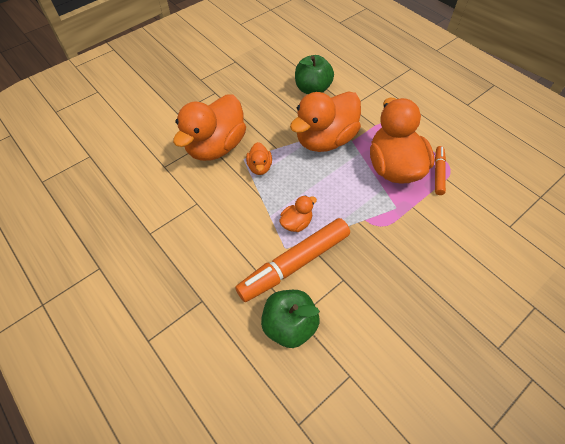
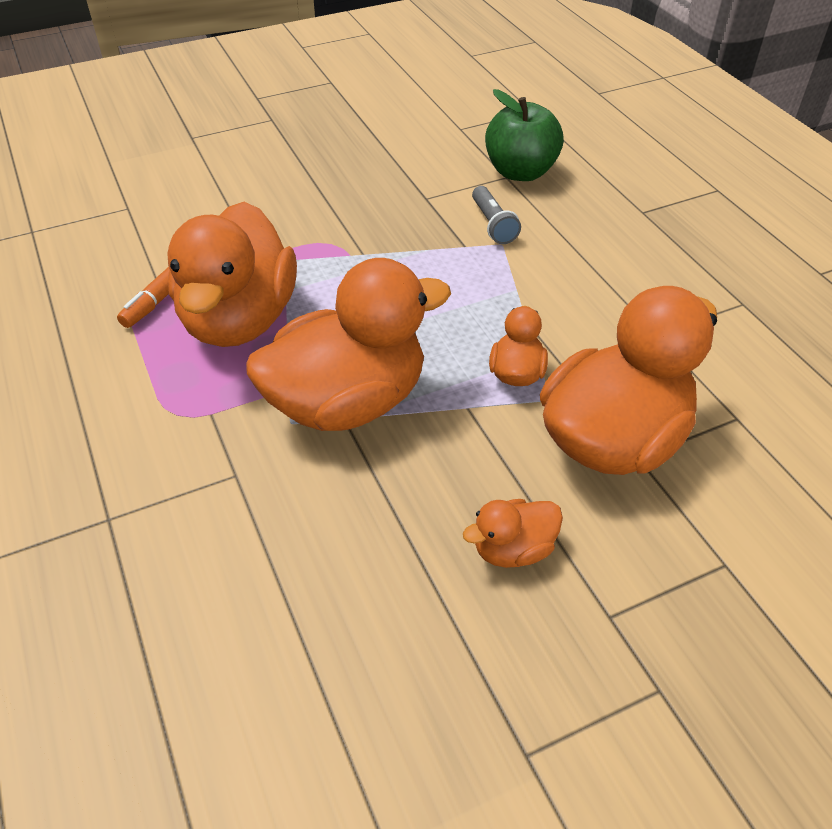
camera: 165 degrees left, 10 degrees down
orange marker [235,218,350,302] -> grey flashlight [472,186,521,244]
orange duck [280,195,317,232] -> orange duck moved to [463,499,563,568]
green apple [295,55,334,94] -> none

